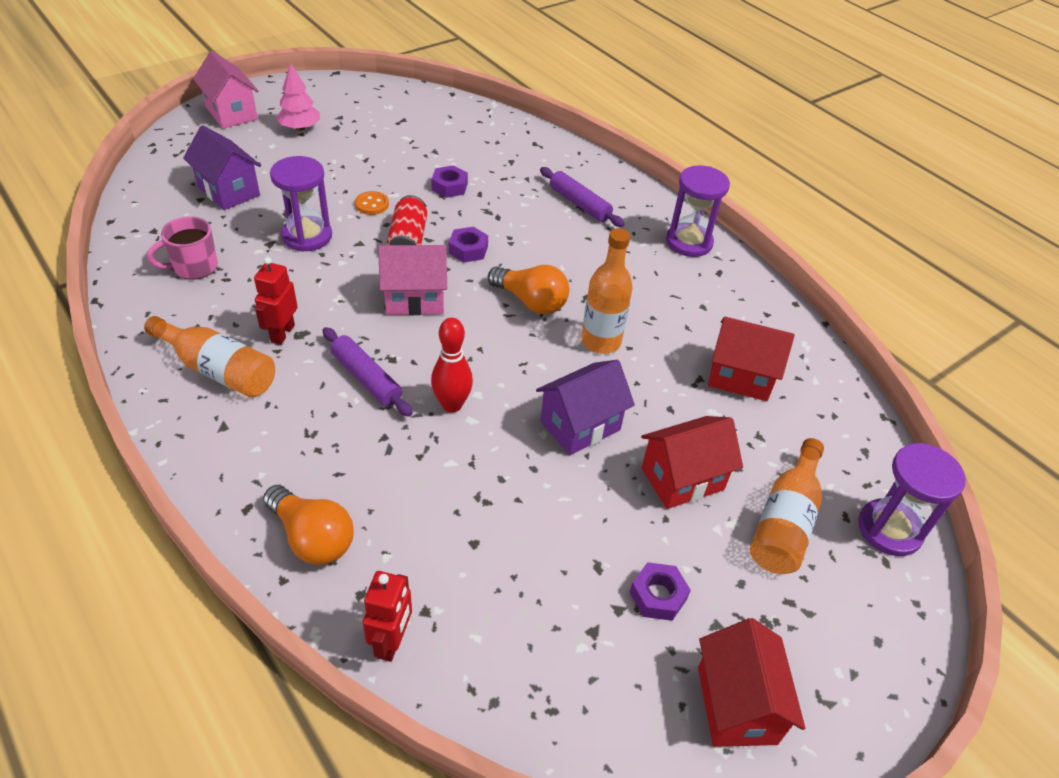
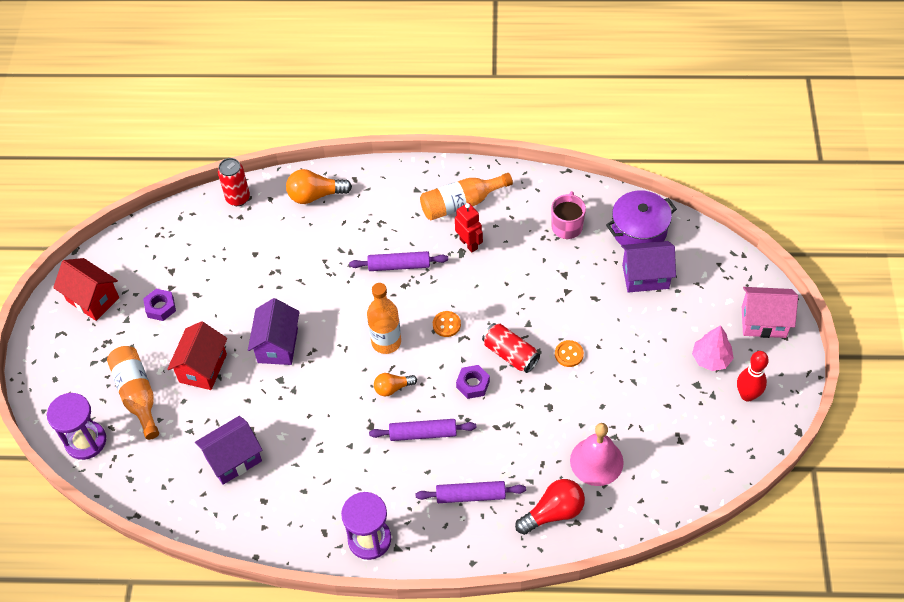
camera: 135 degrees right, 10 degrees up
purple hourglass [270,156,332,252] -> none
red robot [363,571,412,662] -> red can [218,158,250,206]
pink house [378,245,447,315] -> orange button [433,311,461,337]
purple nut [431,165,468,198] -> none
red bowling pin [431,318,473,413] -> red bowling pin moved to [737,351,769,401]
orange light bulb [488,265,569,314] -> orange light bulb [374,373,417,397], size x0.62
orange bottle [581,228,633,354] -> orange bottle moved to [367,283,401,354]
red house [708,317,795,401] -> purple house [195,416,262,485]
none -> purple rolling pin [369,419,477,441]
none -> red light bulb [515,479,585,535]
none -> pink bell [570,423,624,486]
none -> purple pot [606,190,677,245]

